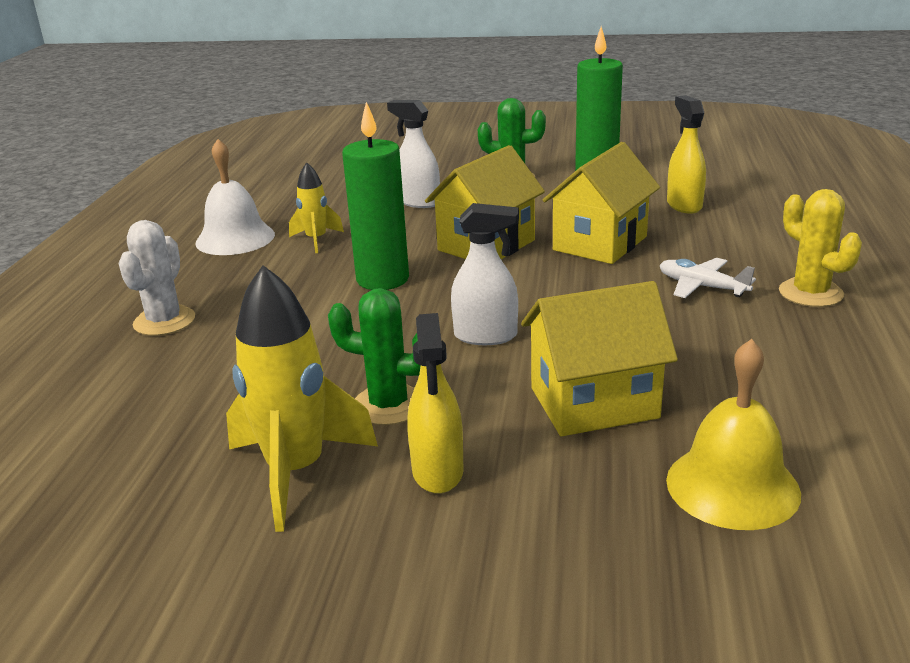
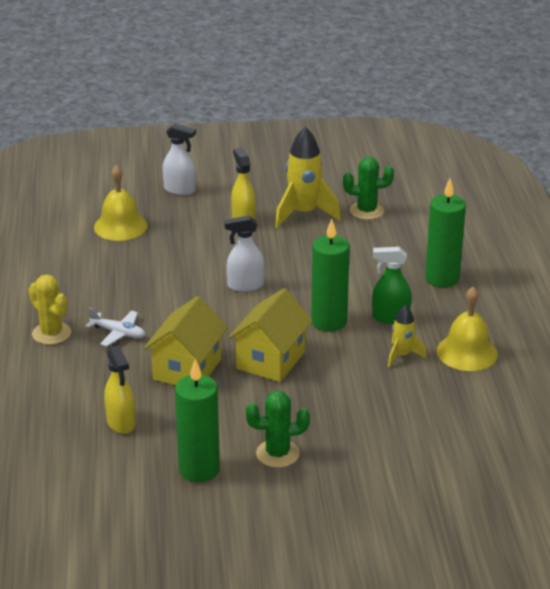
camera: 165 degrees right, 5 degrees up
white cactus [119,220,195,336] -> green candle [425,179,466,287]
white bell [195,139,275,255] -> yellow bell [437,287,498,371]
green cactus [328,288,420,425] -> green cactus moved to [343,157,394,220]
white spray bottle [387,100,440,208] -> white spray bottle moved to [163,124,196,195]
yellow house [521,281,678,436] -> none
none -> green spray bottle [372,247,412,324]

